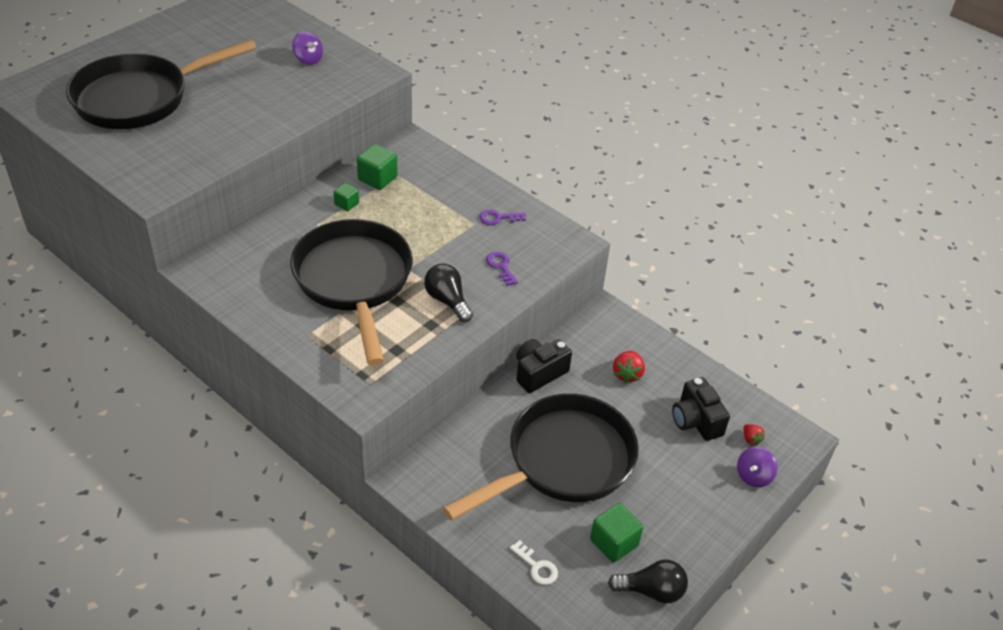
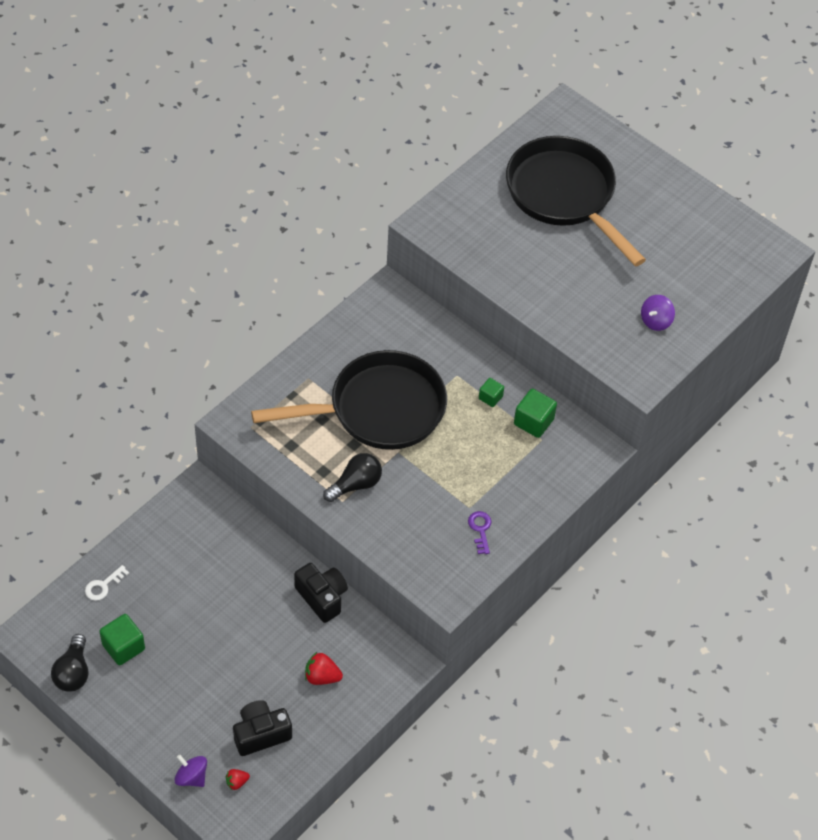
camera: 90 degrees right, 10 degrees up
black pan [443,394,639,521] -> none
purple key [486,252,518,286] -> none

